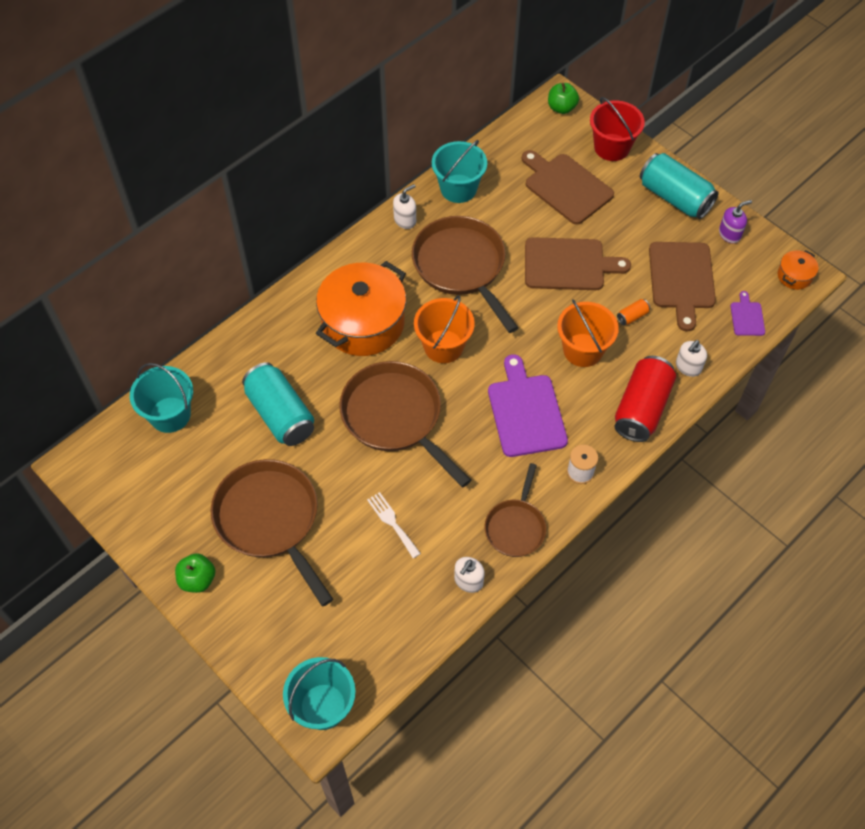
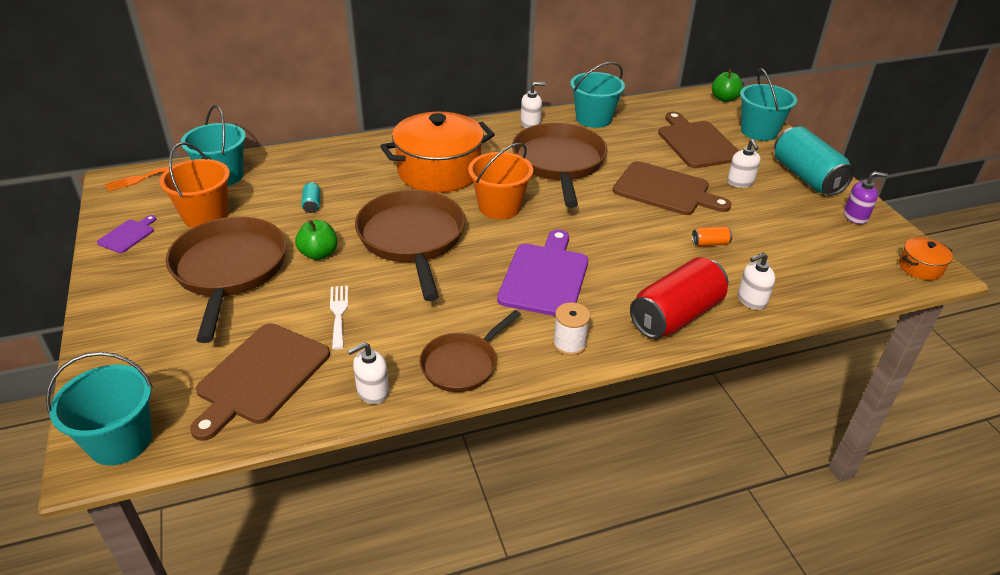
camera: 25 degrees right, 20 degrees down
green apple [175,553,215,593] -> green apple moved to [295,220,338,260]
turquoise can [242,362,314,446] -> turquoise can [301,182,321,213], size x0.41
orange bucket [557,299,619,367] -> orange bucket moved to [159,142,230,228]
red bucket [590,97,645,161] -> turquoise bucket [740,68,797,141]
brown cutting board [649,242,716,331] -> brown cutting board moved to [190,323,330,441]
purple cutting board [730,291,765,336] -> purple cutting board moved to [97,215,156,253]
none -> orange fork [105,165,174,191]
none -> white soap dispenser [727,139,761,188]

